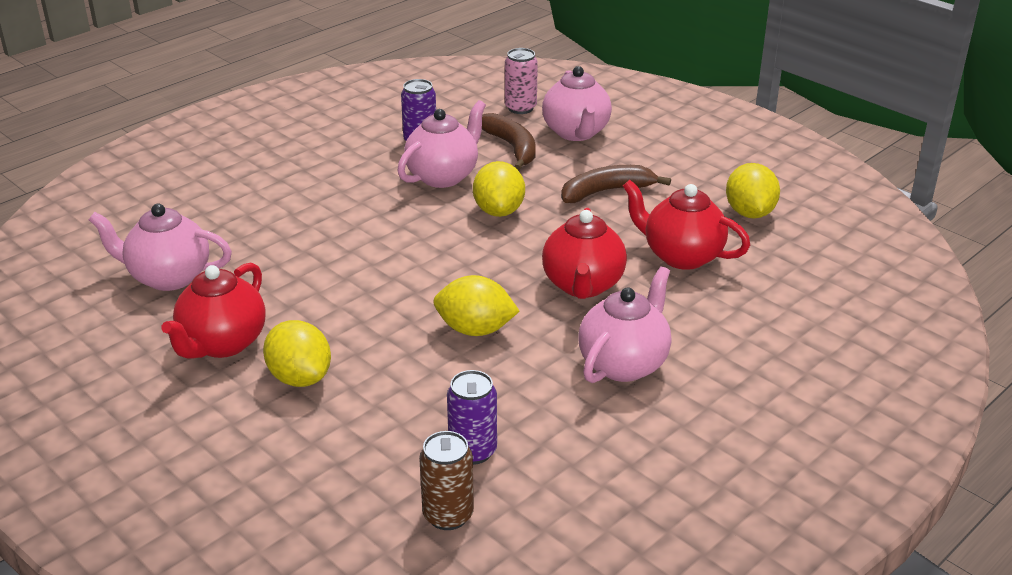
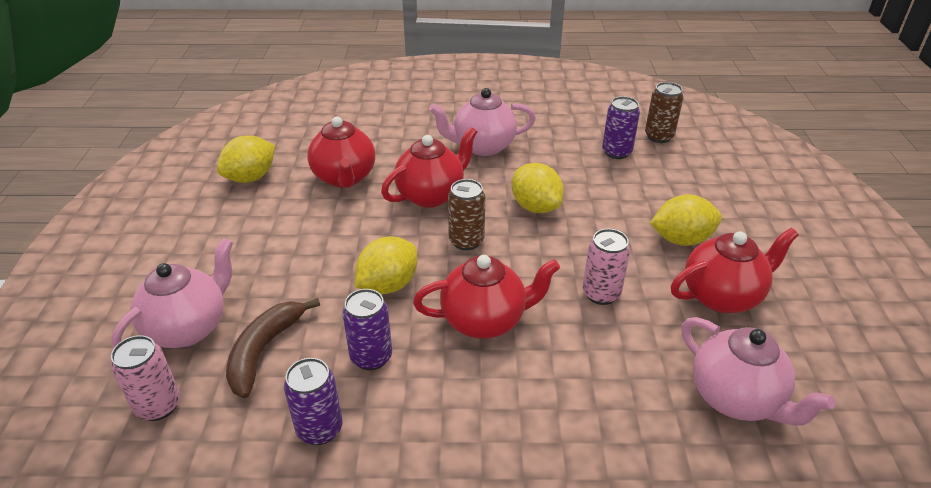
camera: 135 degrees left, 5 degrees up
yellow lemon [263,320,331,387] -> yellow lemon turned 75 degrees clockwise [650,194,722,246]
pink teapot [397,100,486,188] -> purple can [342,289,392,370]
brown banana [561,165,671,203] -> none
none -> red teapot [413,255,560,339]
none -> brown can [448,179,485,250]
none -> pink can [582,229,630,305]

